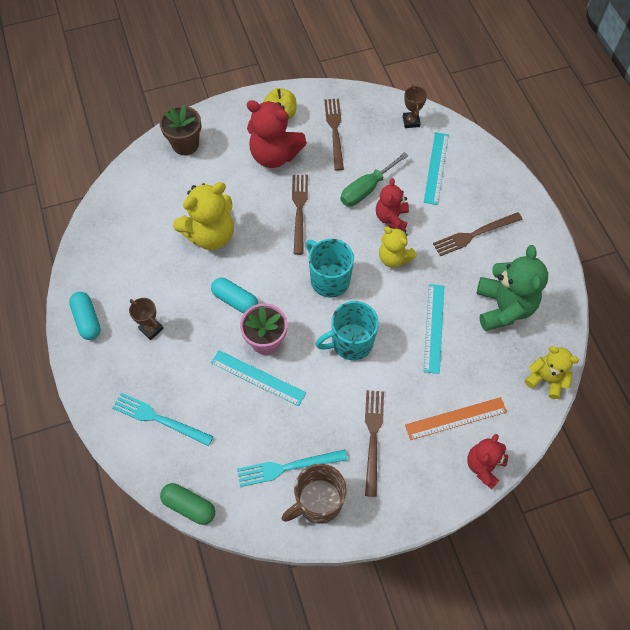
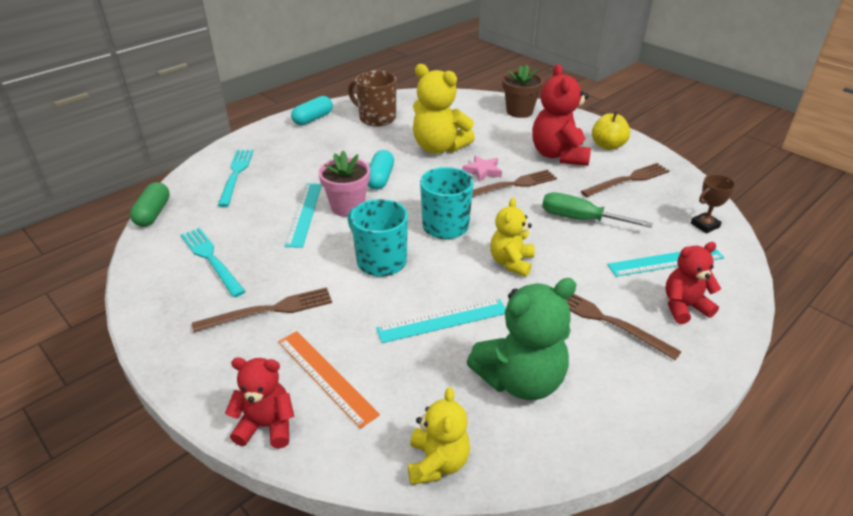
camera: 65 degrees right, 25 degrees down
brown trophy [129,298,164,340] -> none
brown mug [282,464,346,524] -> brown mug moved to [348,71,396,127]
red teddy bear [376,178,409,231] -> red teddy bear moved to [666,242,721,324]
none -> pink star [462,155,502,182]

